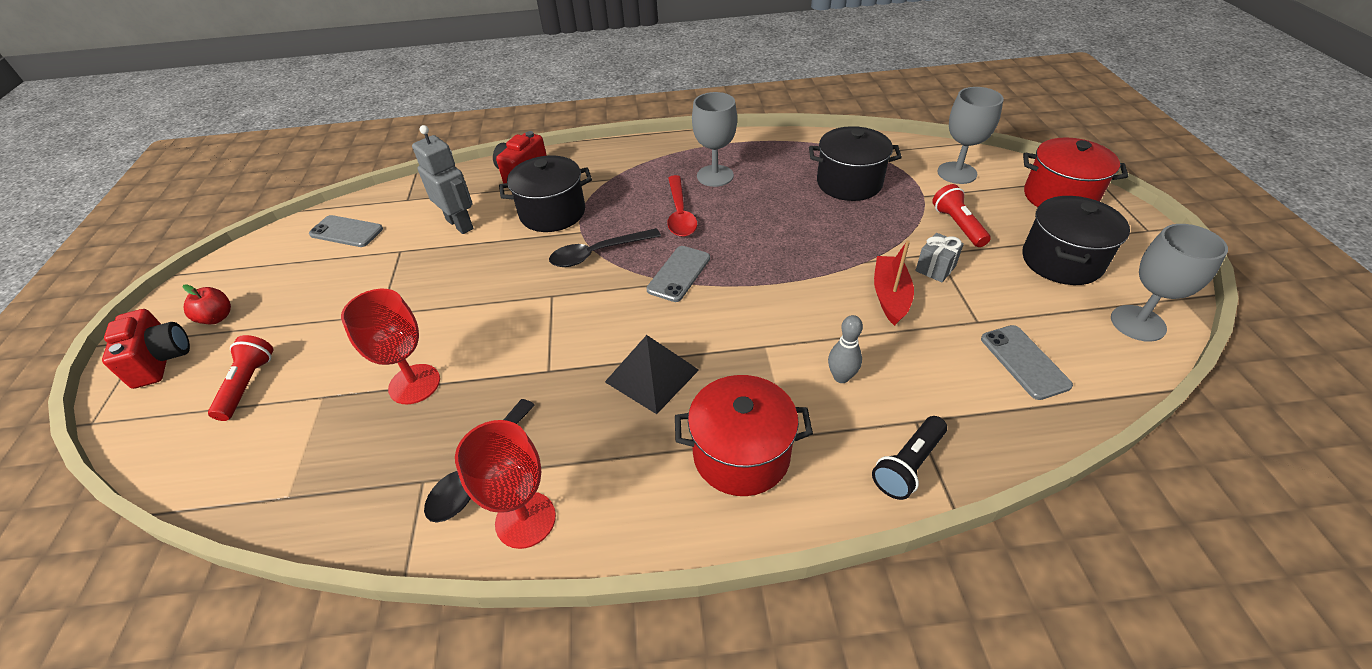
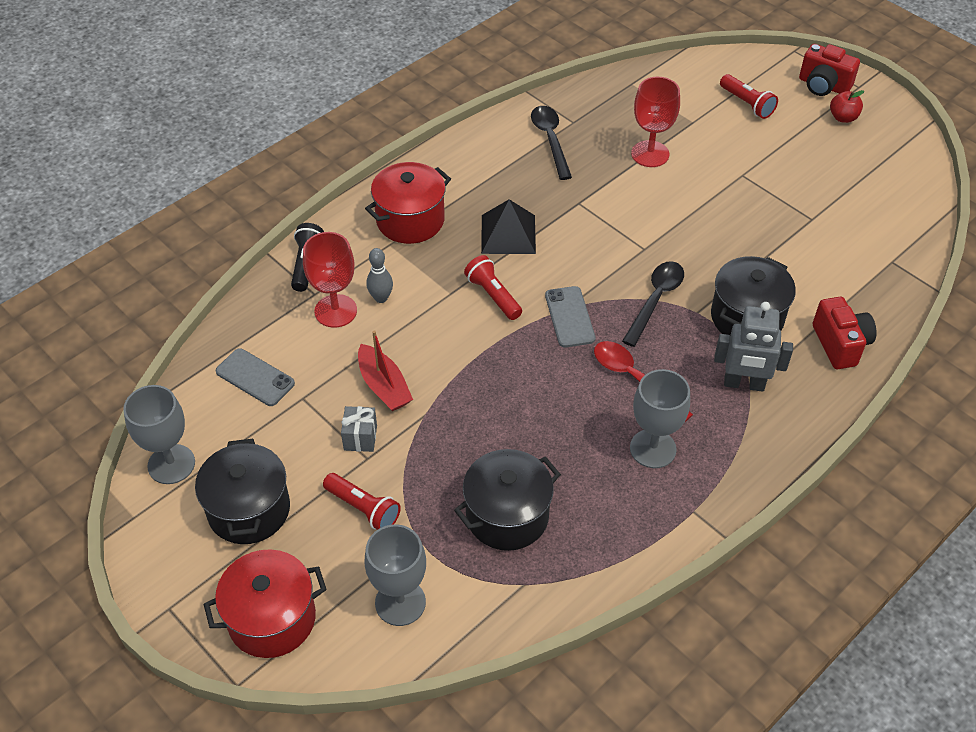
camera: 140 degrees right, 5 degrees up
grey phone [309,215,383,247] -> none
grey robot [412,125,474,234] -> grey robot moved to [714,302,793,392]
red goblet [455,420,556,549] -> red goblet moved to [303,232,357,328]
none -> red flashlight [464,255,522,320]

